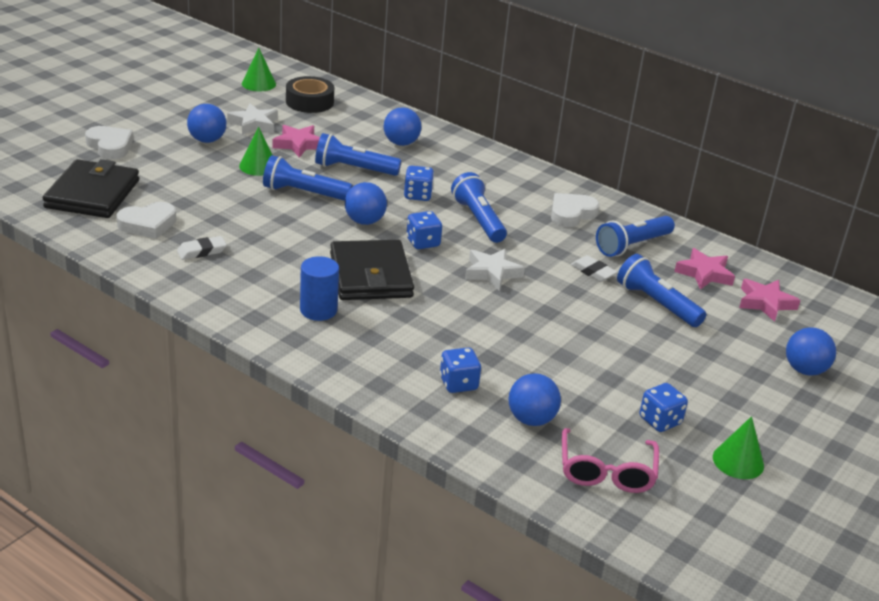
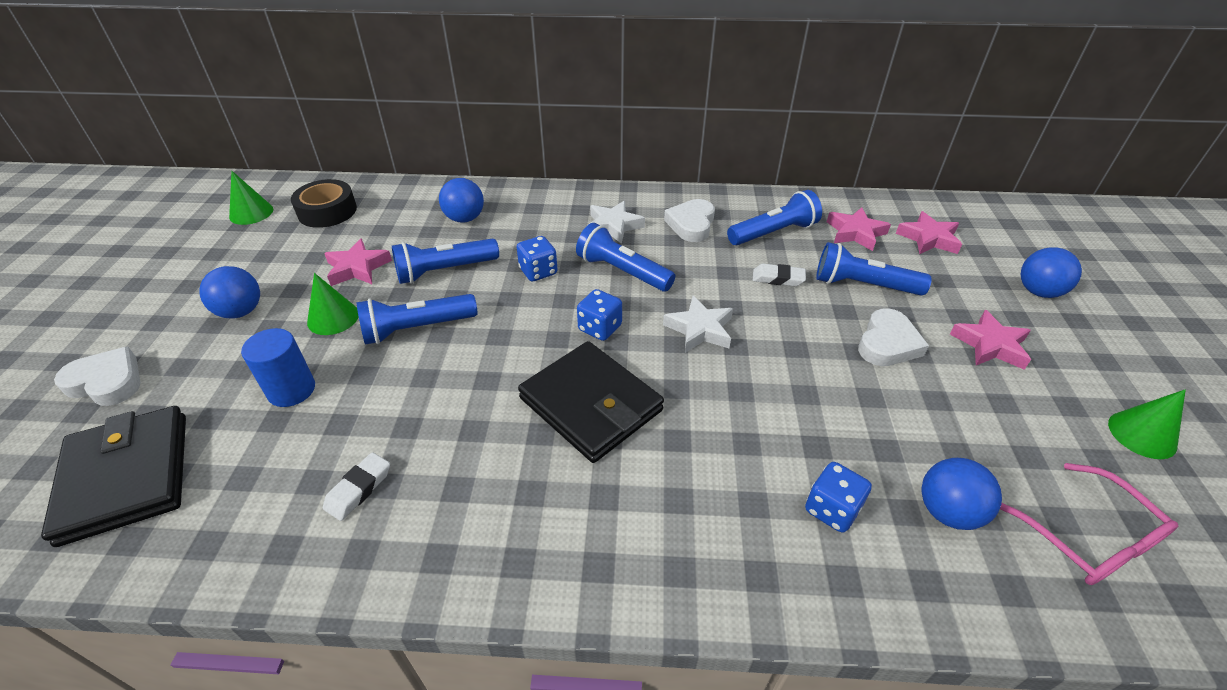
camera: 30 degrees left, 10 degrees up
white heart [116,202,176,239] -> white heart moved to [858,308,929,366]
white star [227,104,278,135] -> white star moved to [588,201,645,244]
blue cylinder [300,256,339,321] -> blue cylinder moved to [241,328,315,407]
blue ball [345,182,387,225] -> none
blue flashlight [596,216,675,257] -> blue flashlight turned 135 degrees counterclockwise [727,190,822,245]
blue dice [640,383,688,432] -> none
none -> pink star [950,310,1031,370]

